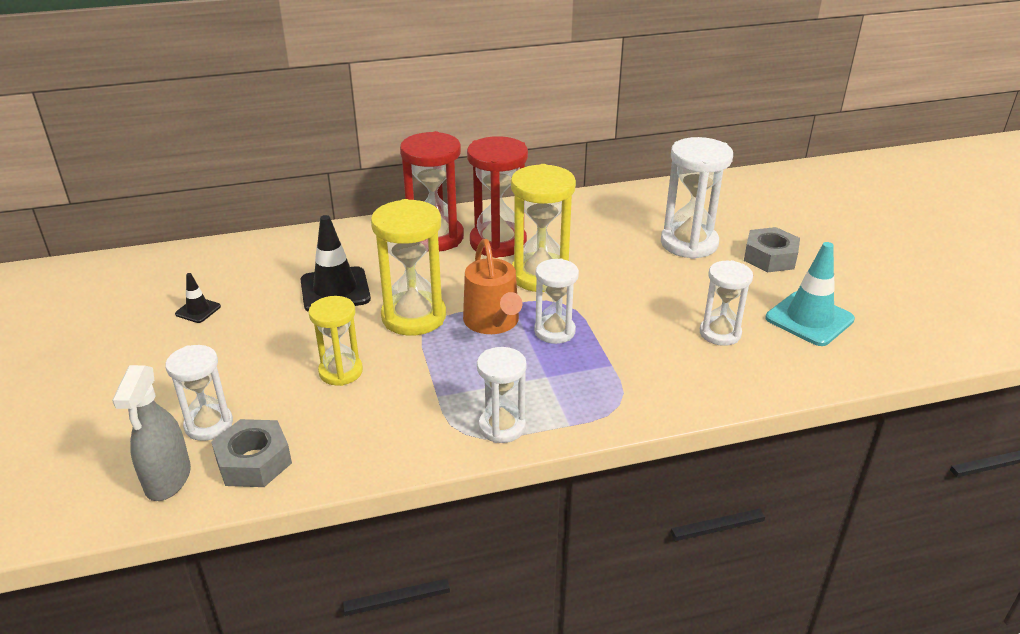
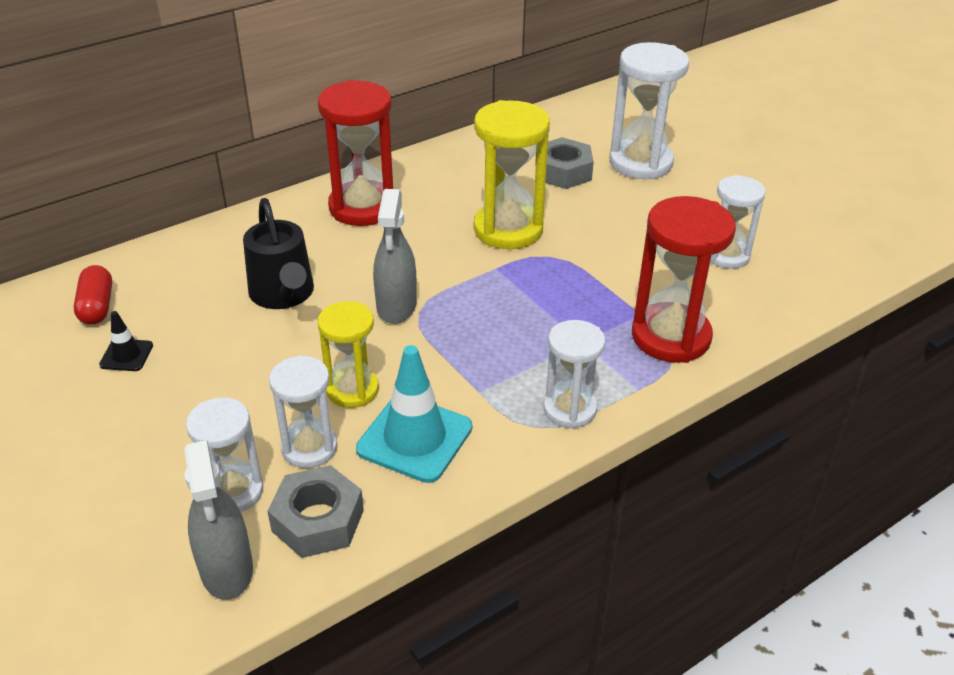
camera: 20 degrees left, 5 degrees up
black traffic cone [300,215,371,312] -> black watering can [243,198,314,309]
yellow hourglass [371,199,446,336] -> grey spray bottle [373,189,417,324]
orange watering can [463,239,522,334] -> none
red hourglass [467,136,528,258] -> red hourglass moved to [632,196,736,363]
white hourglass [534,259,579,344] -> white hourglass moved to [269,355,338,468]
grey nut [744,227,800,272] -> grey nut moved to [535,137,594,189]
turquoise traffic cone [766,242,855,346] -> turquoise traffic cone moved to [356,345,472,483]
none -> red capsule [74,265,112,325]

